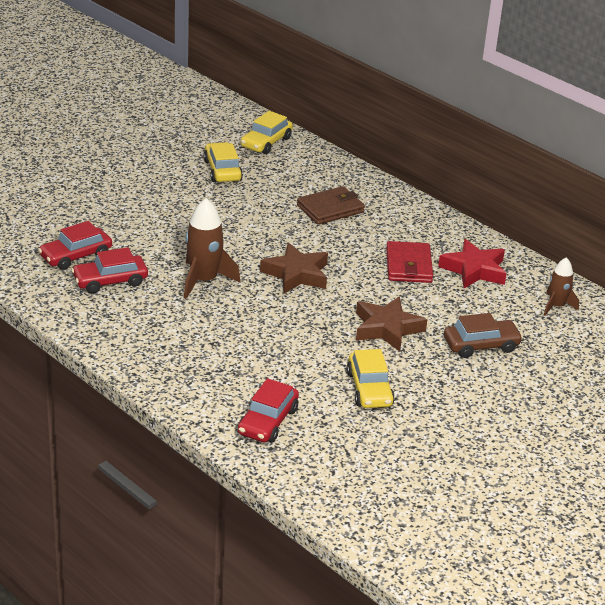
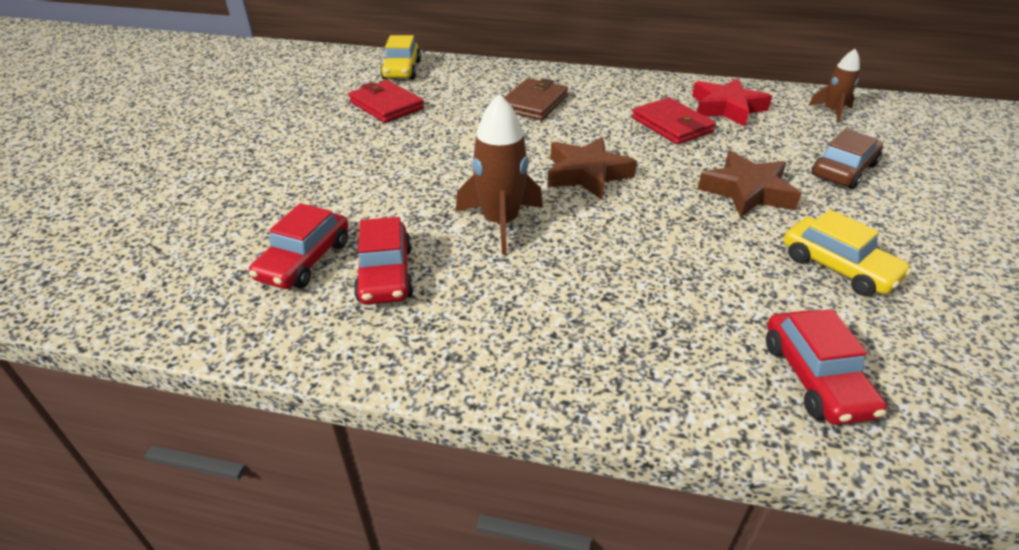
camera: 30 degrees left, 5 degrees up
red car [71,247,148,293] -> red car turned 45 degrees counterclockwise [354,217,414,305]
yellow car [203,142,243,182] -> red wallet [348,80,424,123]

